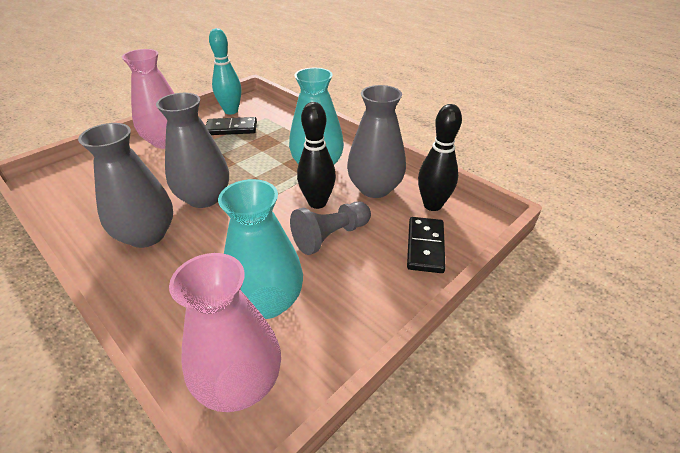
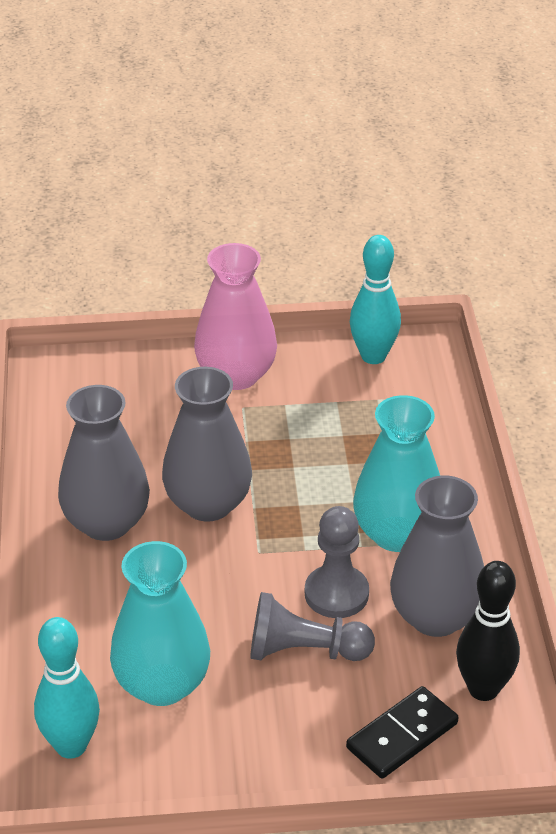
camera: 40 degrees right, 0 degrees up
pink vase [169,253,281,412] -> turquoise bowling pin [34,617,100,759]
black domino [206,117,257,135] -> none
black bowling pin [297,102,336,209] -> grey pawn [305,506,369,618]

